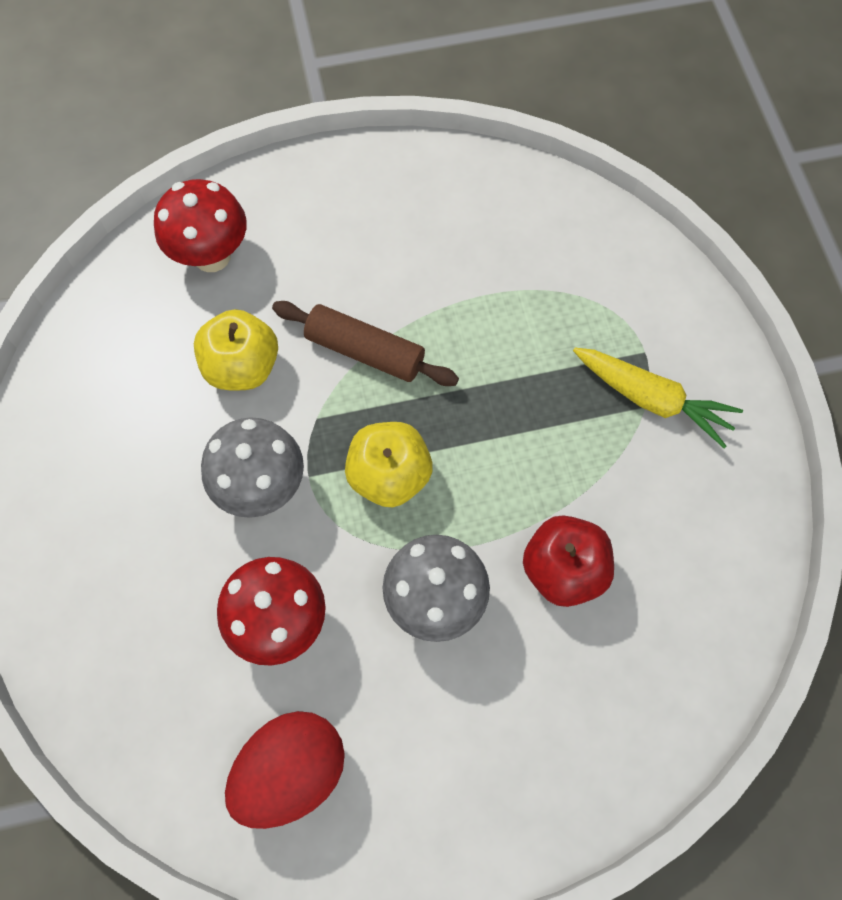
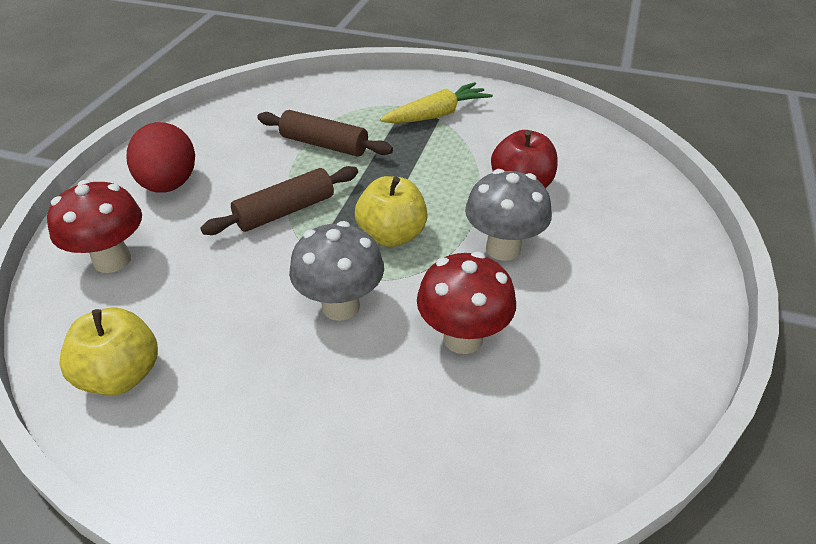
camera: 60 degrees left, 25 degrees down
yellow apple [194,309,278,390] -> yellow apple moved to [59,308,158,396]
red egg [225,711,345,829] -> red egg moved to [127,122,195,193]
none -> brown rolling pin [257,110,393,157]

